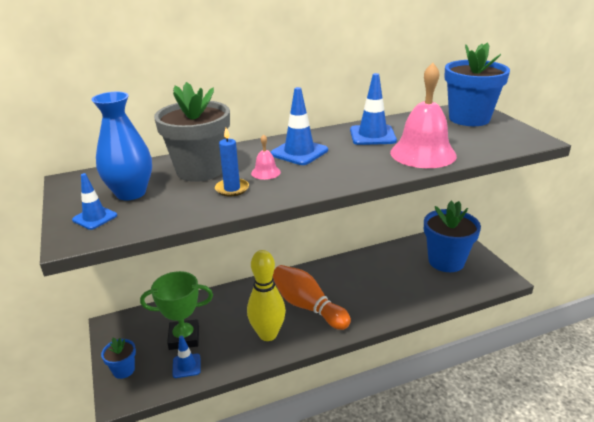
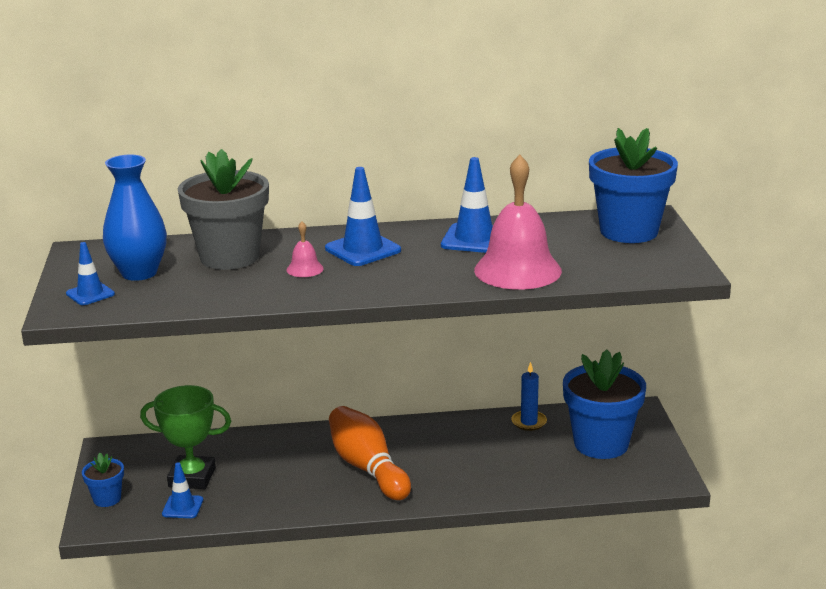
camera: 15 degrees right, 5 degrees down
blue candle [215,128,249,197] -> blue candle moved to [511,362,547,431]
yellow bowling pin [247,250,286,341] -> none

